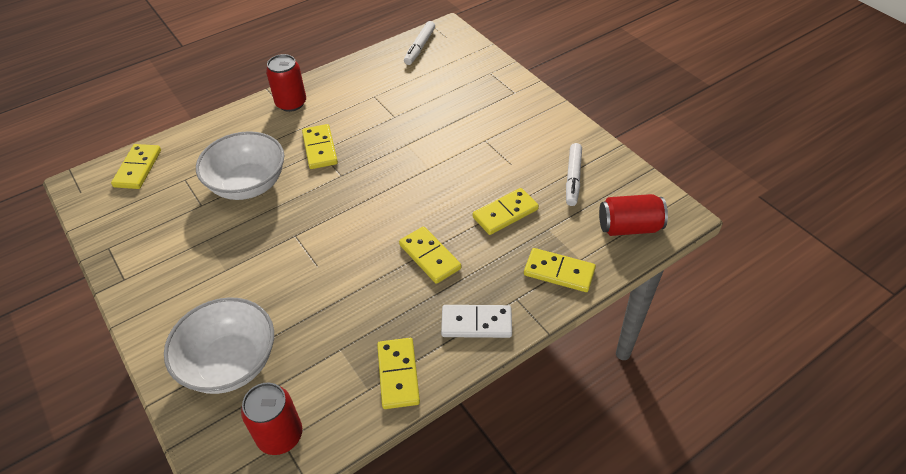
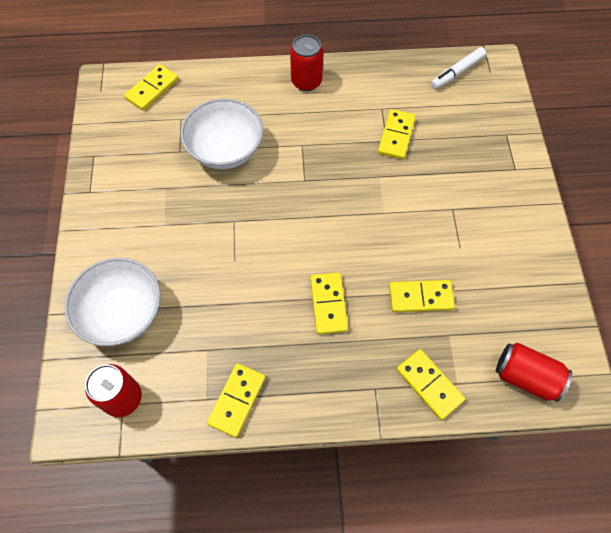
camera: 30 degrees right, 15 degrees up
yellow domino [302,124,338,169] -> yellow domino moved to [378,109,416,160]
white domino [441,305,512,338] -> none
white marker [566,143,582,206] -> none

